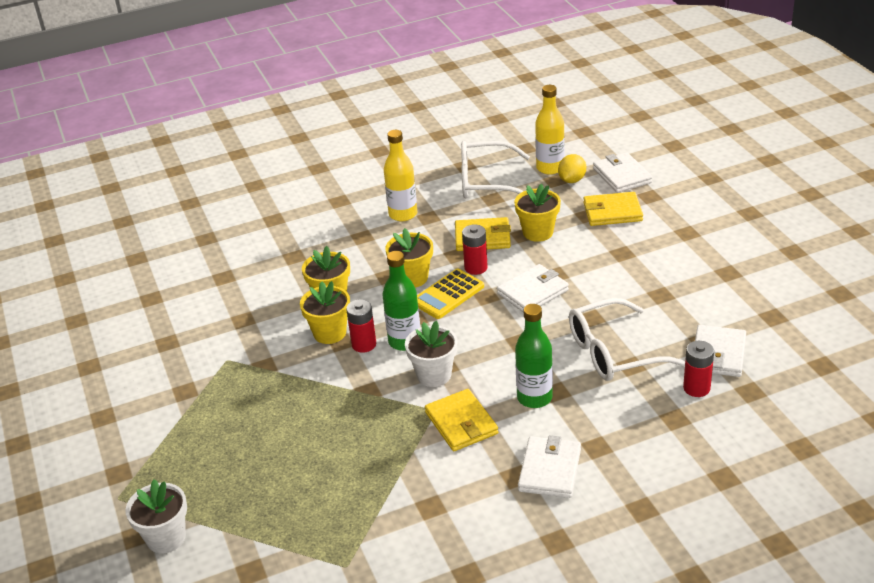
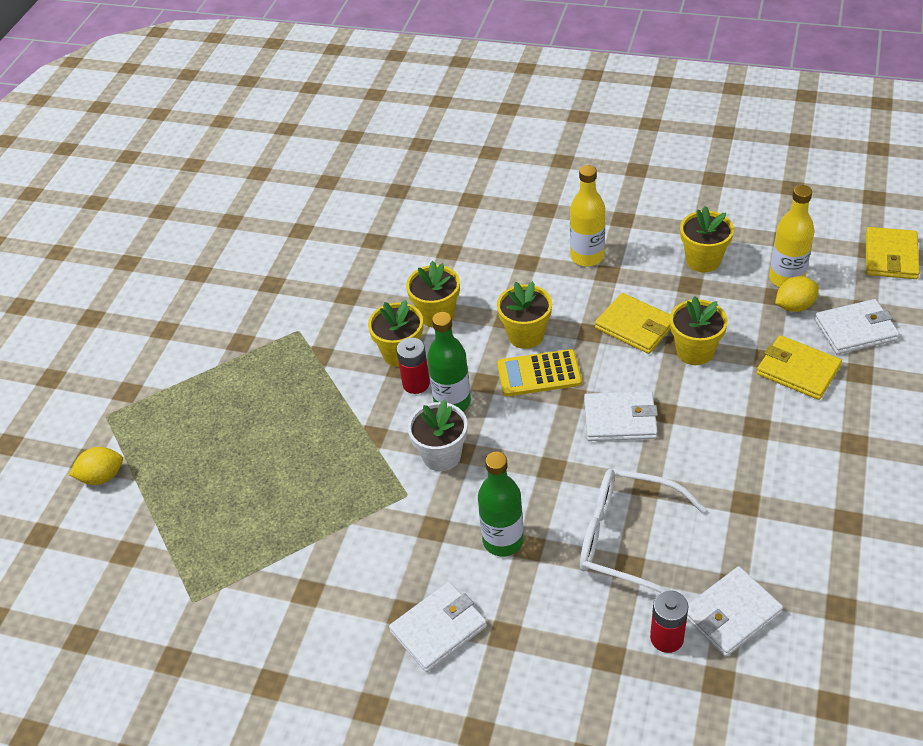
camera: 40 degrees right, 10 degrees up
white flower pot [125,479,187,554] -> yellow lemon [69,447,123,485]
yellow wallet [425,389,498,451] -> yellow wallet moved to [866,227,920,279]
white glasses [461,141,530,198] -> yellow flower pot [680,206,734,272]
red battery [462,224,488,275] -> none
white wallet [593,153,652,193] -> white wallet turned 60 degrees clockwise [815,299,899,354]

